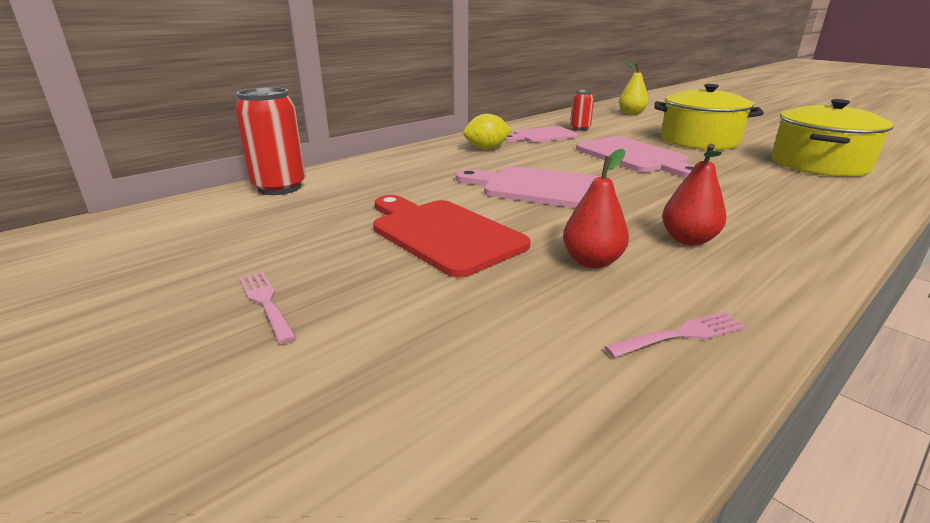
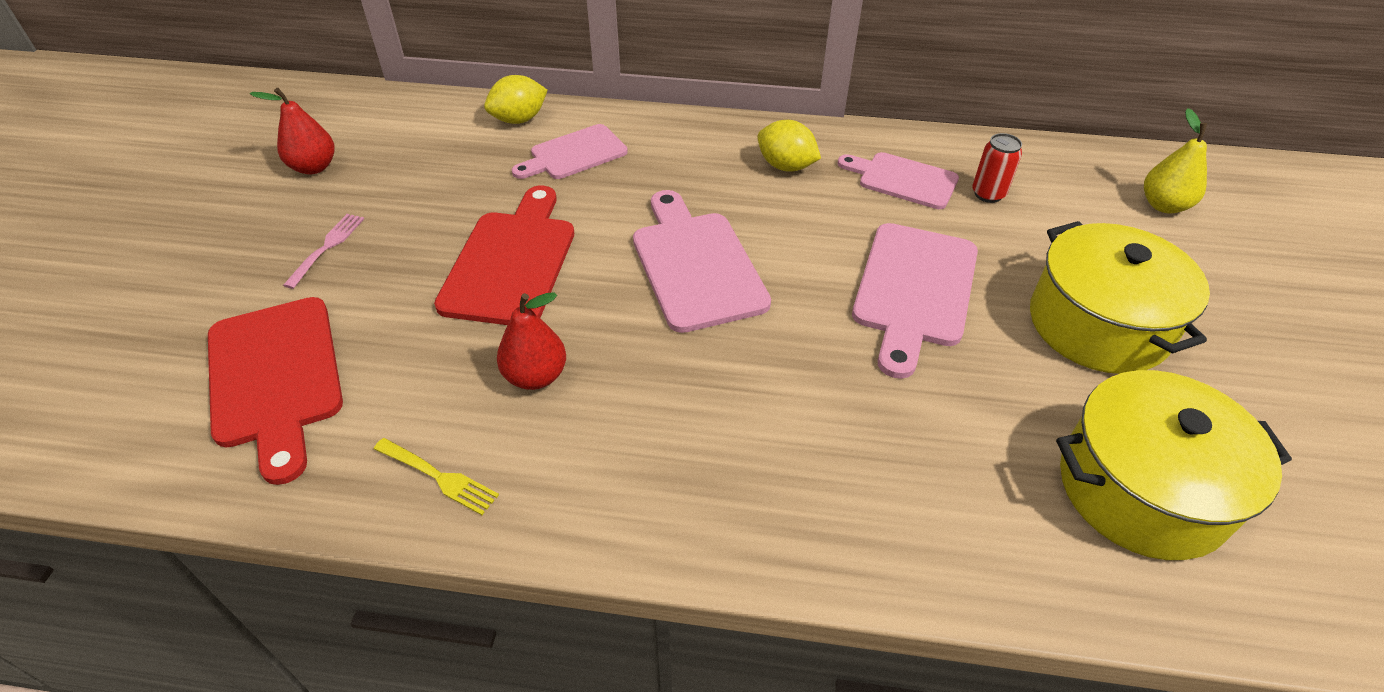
camera: 50 degrees right, 20 degrees up
red can [235,87,306,195] -> yellow lemon [484,75,548,124]
pink fork [604,312,746,358] -> yellow fork [374,438,499,515]
red pear [662,144,726,246] -> red pear moved to [250,88,335,174]
none -> red cutting board [208,297,343,485]
none -> pink cutting board [512,124,628,179]

